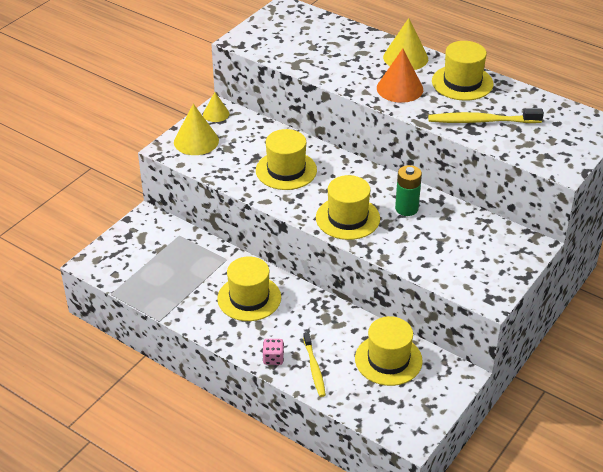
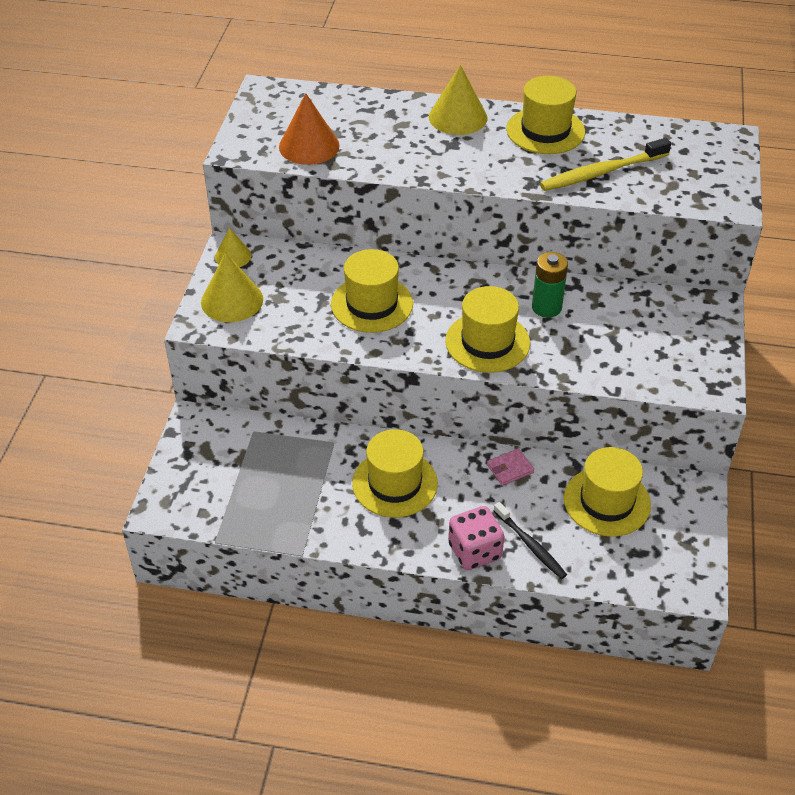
camera: 25 degrees left, 5 degrees up
pink dice [262,339,284,365] -> pink dice [448,506,504,570], size x1.64
yellow toothbrush [303,332,326,397] -> black toothbrush [494,502,567,579]
orange cone [377,49,423,103] -> orange cone moved to [279,93,340,165]
none -> pink wallet [487,448,534,486]

